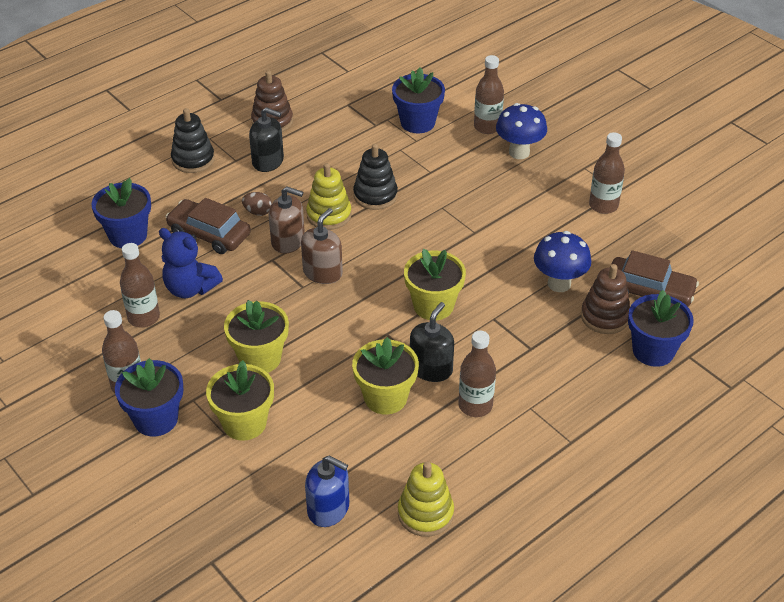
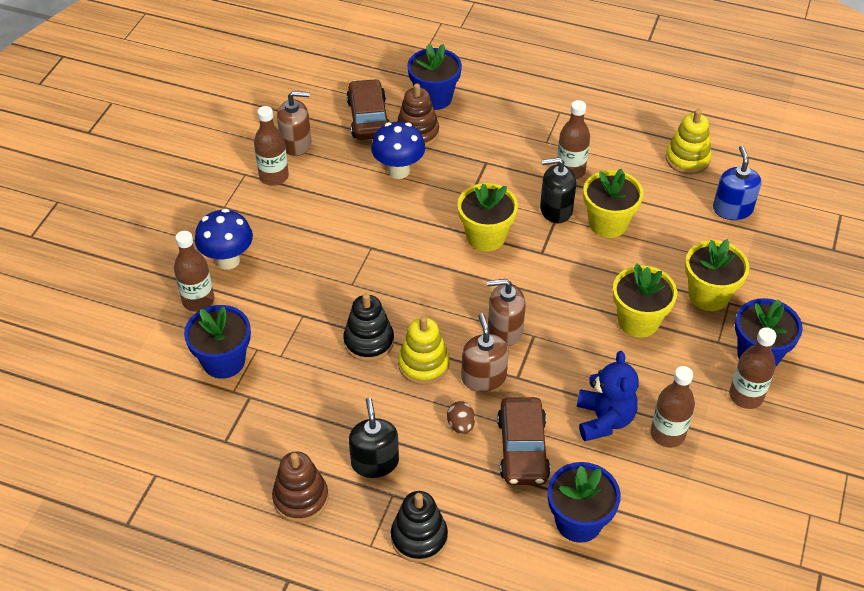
camera: 120 degrees left, 5 degrees up
none -> brown soap dispenser [277,91,311,156]

